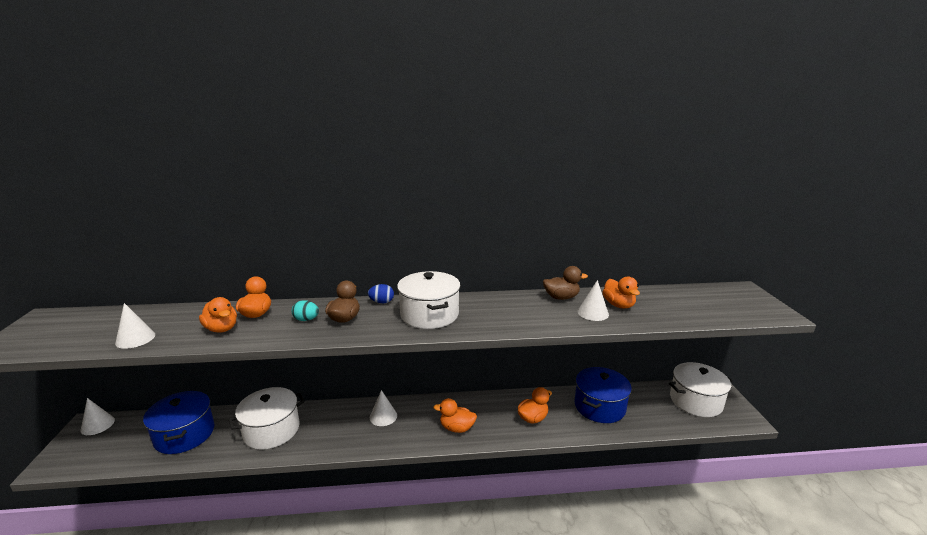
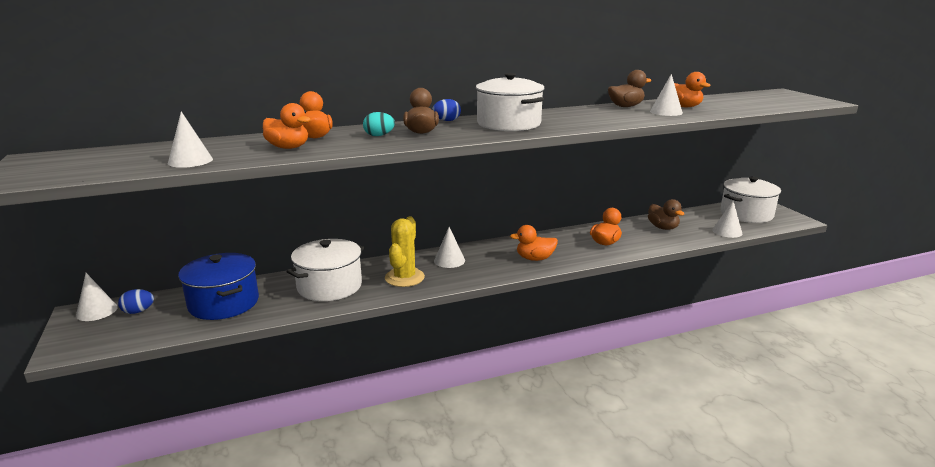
camera: 15 degrees left, 0 degrees up
blue pot [574,367,632,423] -> brown duck [648,199,684,230]
none -> blue egg [118,289,154,314]
none -> yellow cactus [385,217,425,287]
none -> white cone [712,200,742,238]

